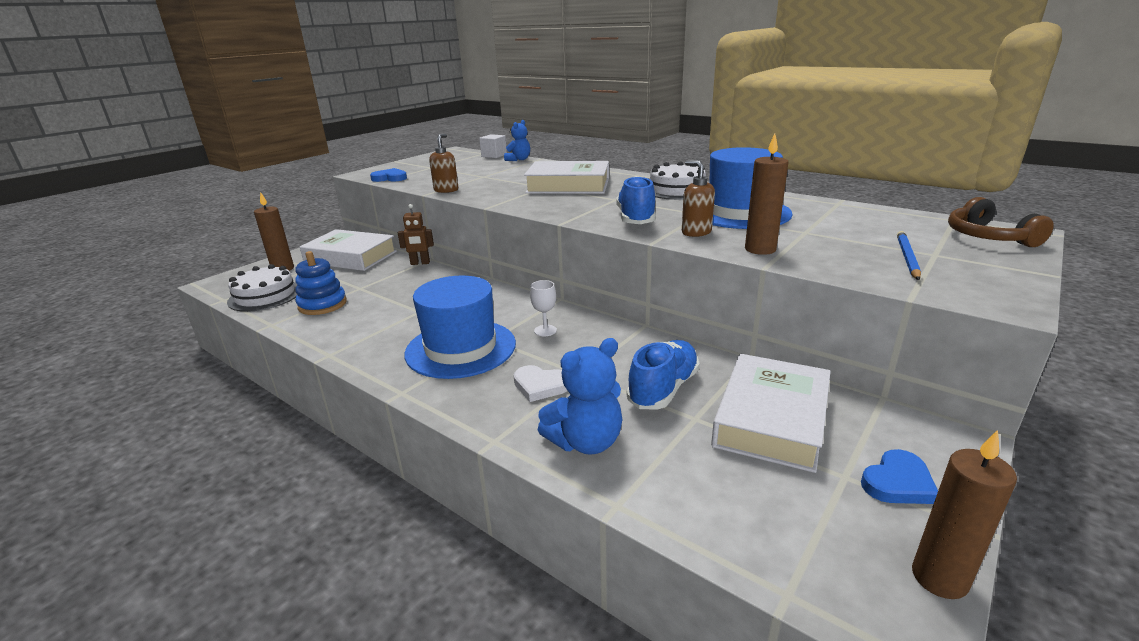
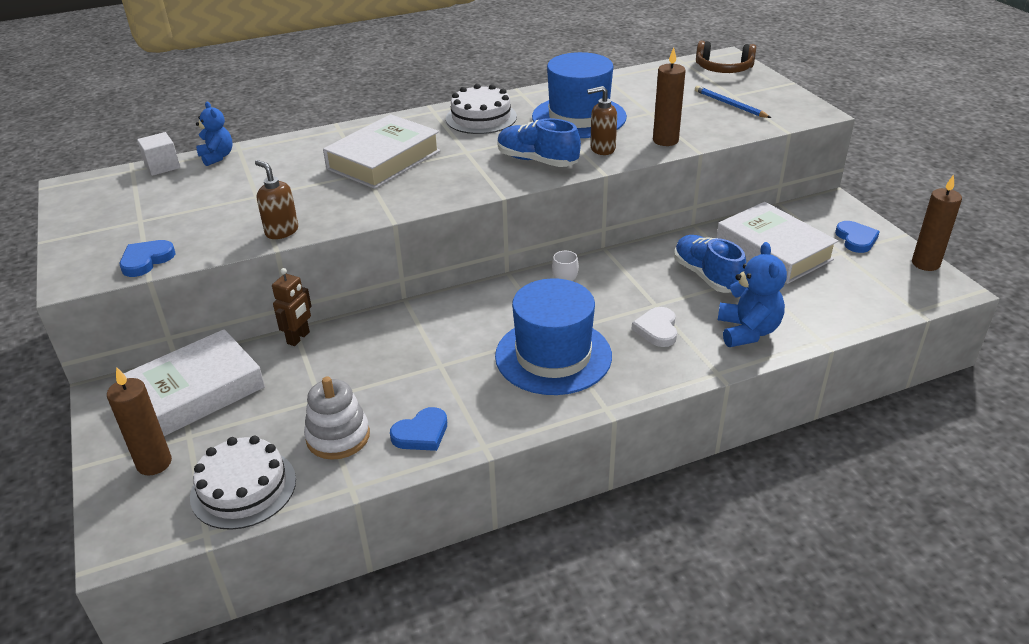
camera: 60 degrees left, 10 degrees up
blue stacking toy [295,251,347,315] -> white stacking toy [304,376,370,460]
white heart [514,365,568,402] -> white heart turned 135 degrees clockwise [632,307,677,347]
none -> blue heart [390,407,447,451]

